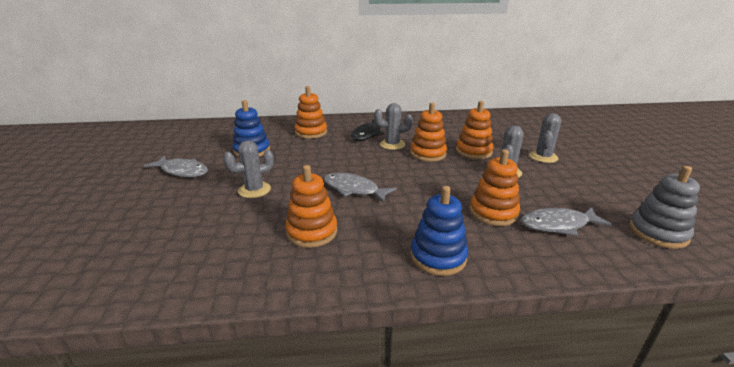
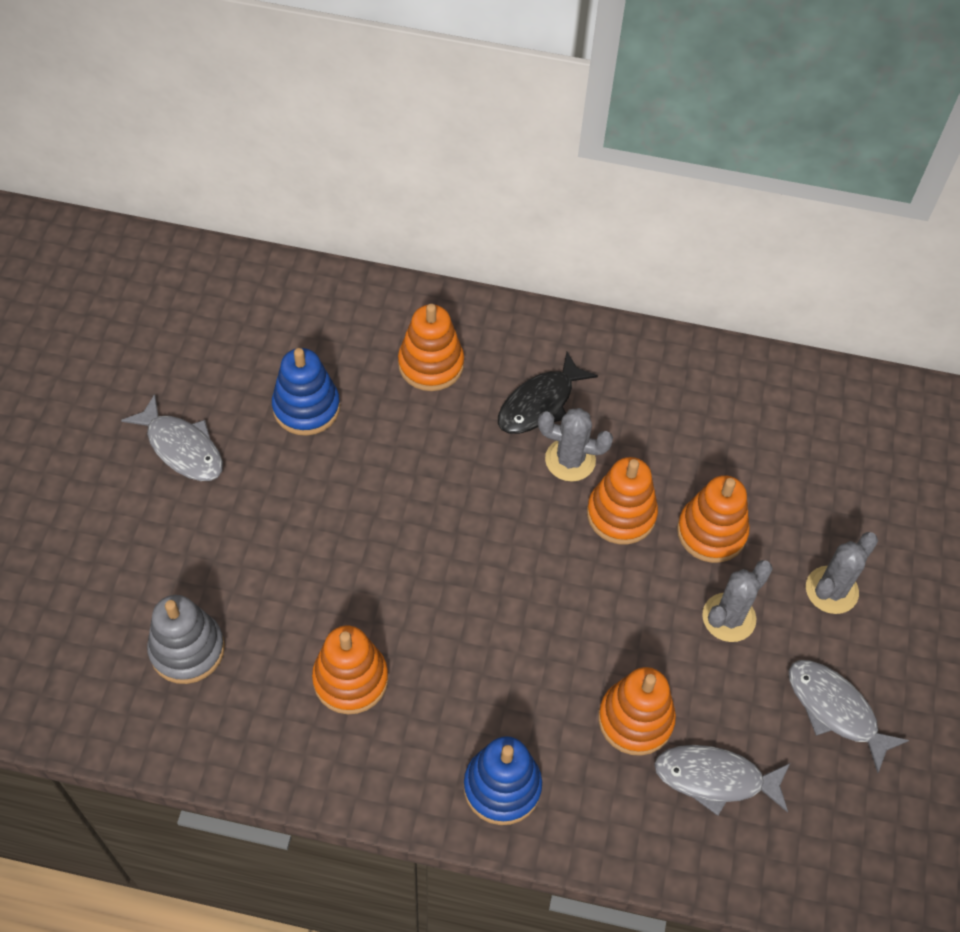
camera: 15 degrees right, 30 degrees up
grey cactus [223,140,274,198] -> none
grey fish [324,173,397,203] -> grey fish moved to [789,660,909,773]
grey stacking toy [629,166,700,249] -> grey stacking toy moved to [147,595,225,684]

